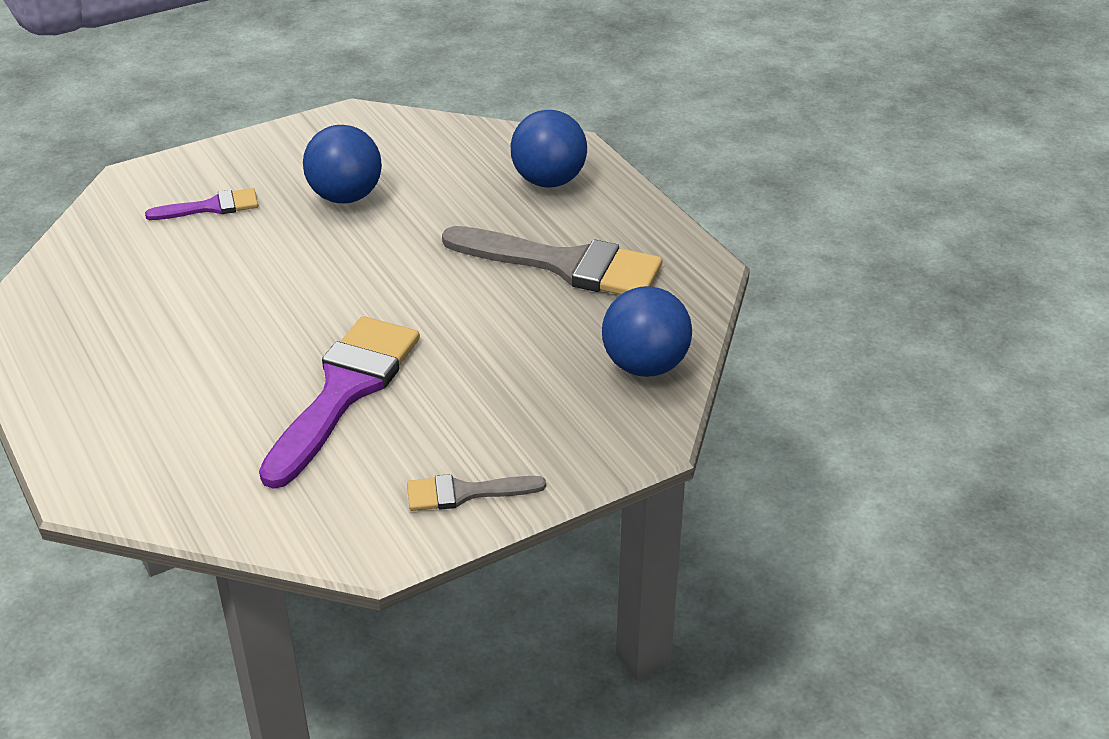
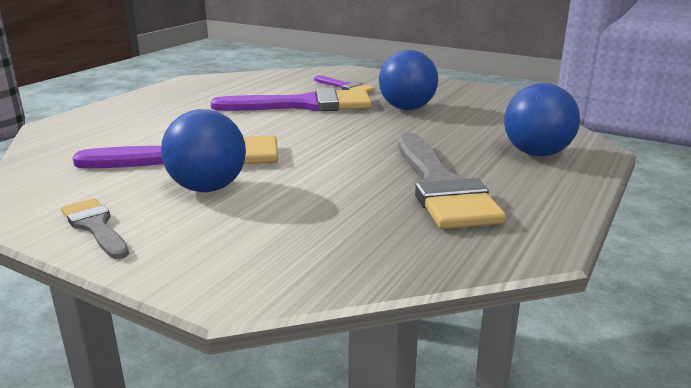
camera: 60 degrees right, 15 degrees down
blue ball [602,286,692,377] -> blue ball moved to [161,109,246,192]
none -> purple brush [210,88,372,112]

